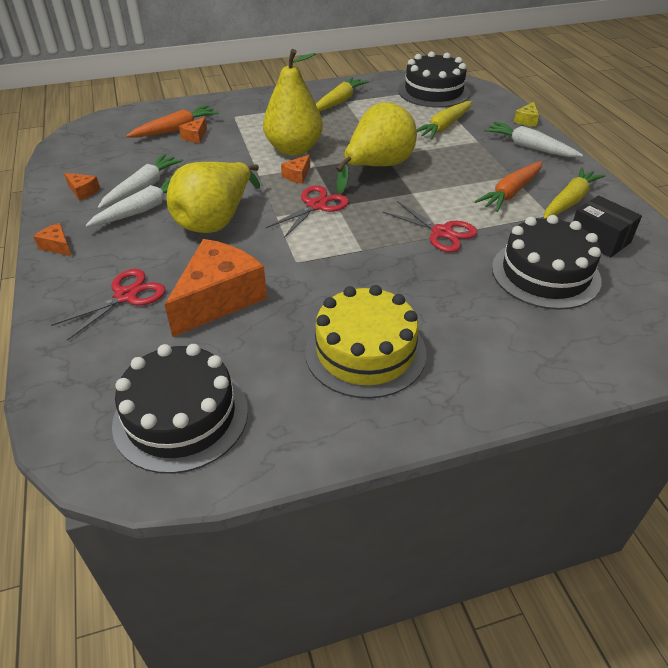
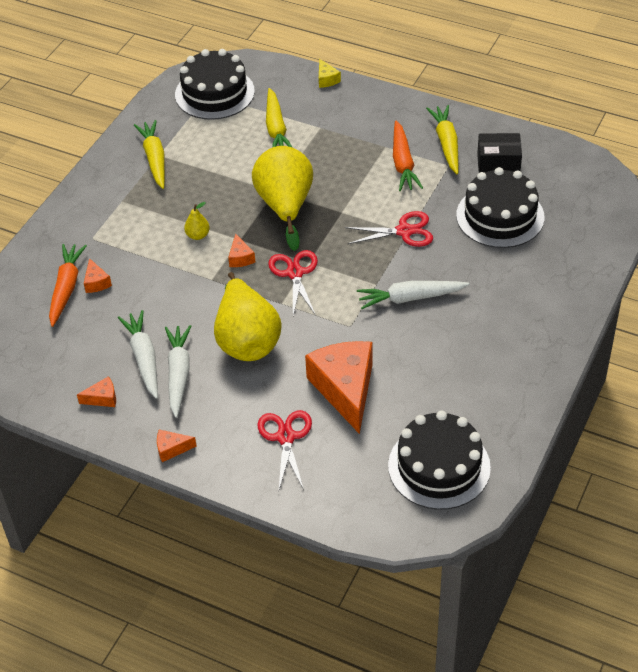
camera: 45 degrees left, 5 degrees up
yellow pear [263,49,323,156] -> yellow pear [184,202,210,240], size x0.40
yellow cake [305,285,426,399] -> none
white carrot [484,122,583,157] -> white carrot moved to [357,281,470,309]

